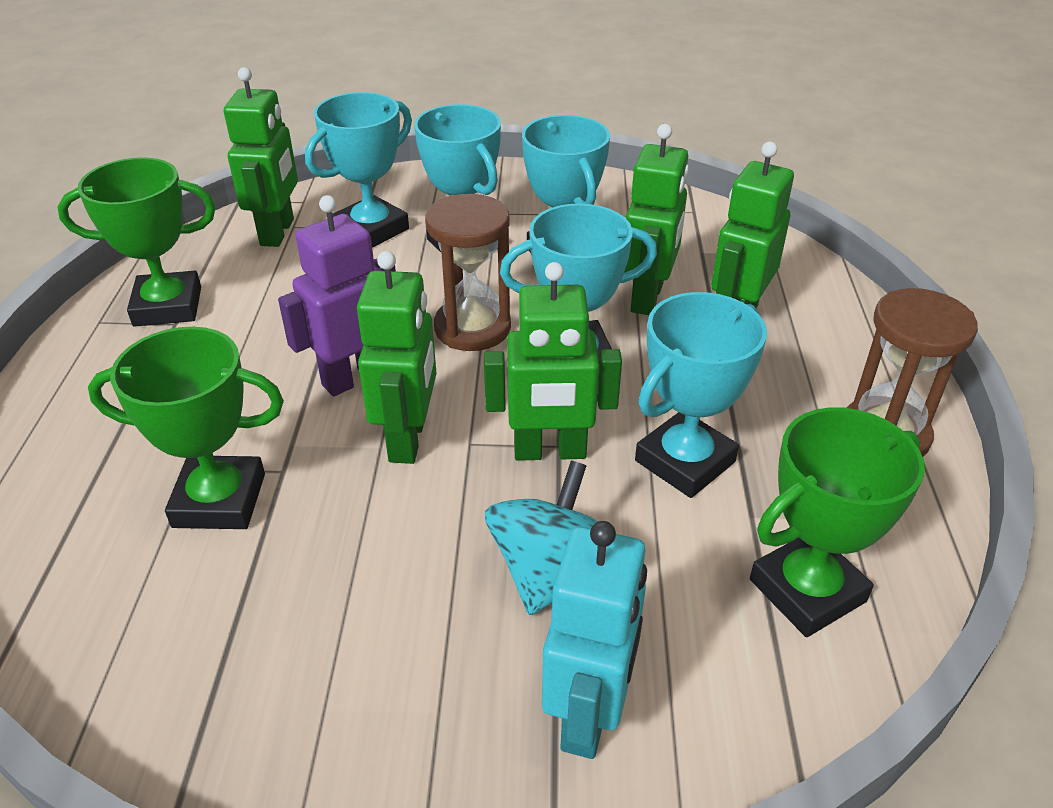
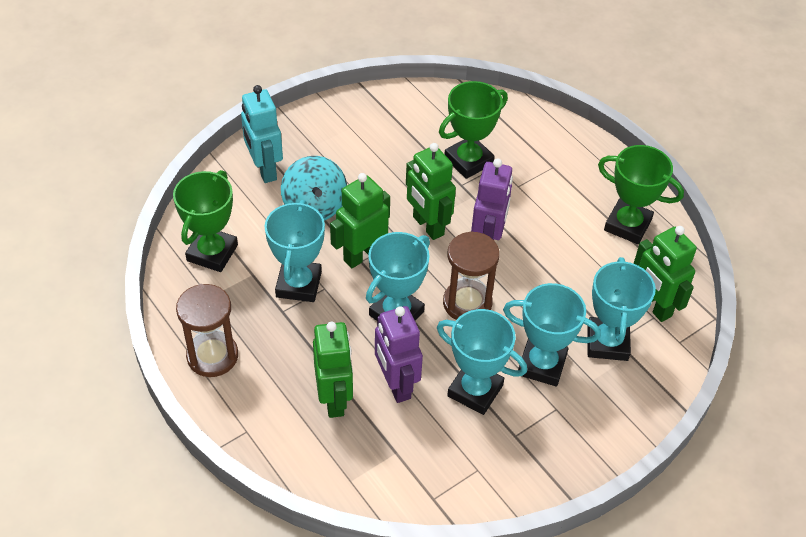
camera: 140 degrees right, 10 degrees up
green trophy [58,157,216,327] -> green trophy turned 75 degrees clockwise [598,145,684,244]
green robot [624,124,689,315] -> purple robot [375,306,423,403]

